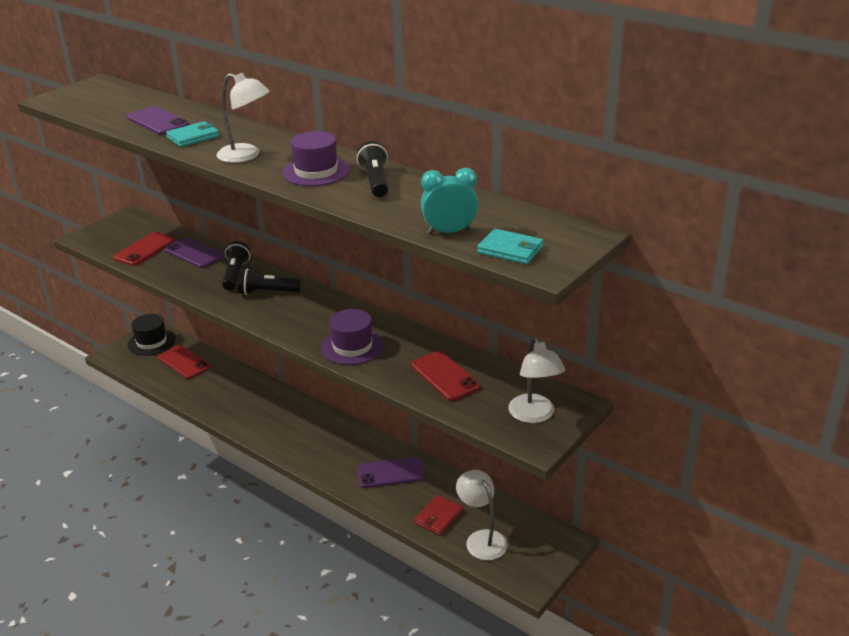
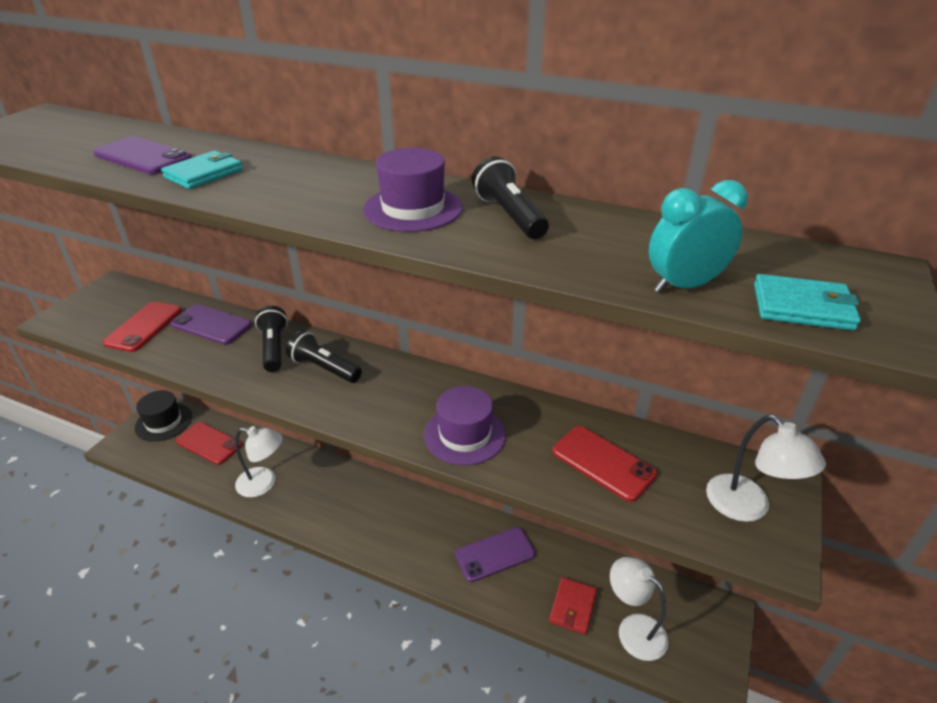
camera: 15 degrees left, 5 degrees up
white lamp [216,73,270,163] -> white lamp moved to [235,426,283,497]
black flashlight [238,269,302,295] -> black flashlight turned 45 degrees clockwise [286,330,362,383]

